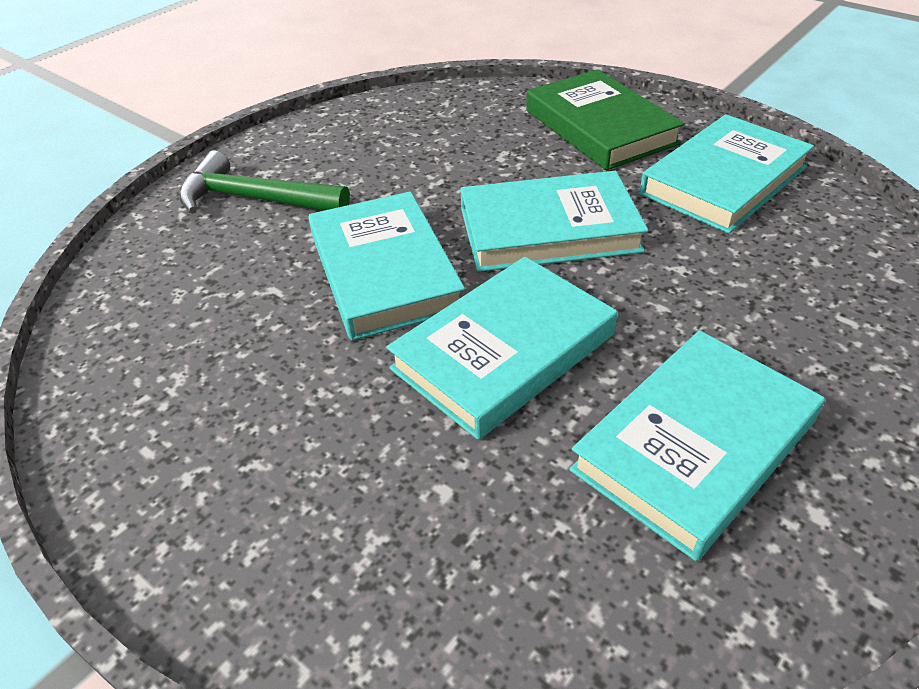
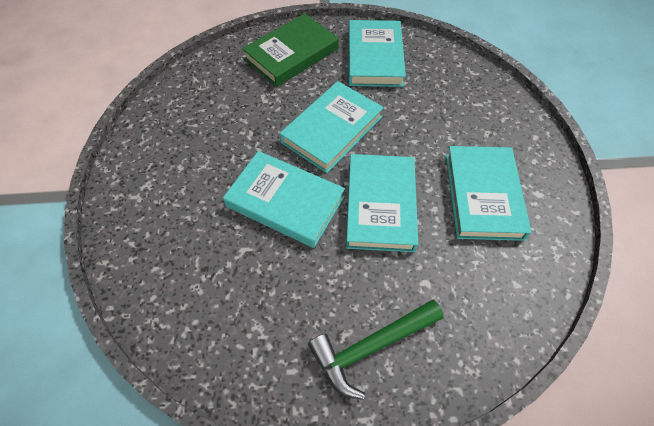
camera: 45 degrees left, 15 degrees up
green hammer [179,150,350,214] -> green hammer moved to [308,300,444,400]
green book [526,69,685,170] -> green book turned 60 degrees counterclockwise [242,13,339,87]

